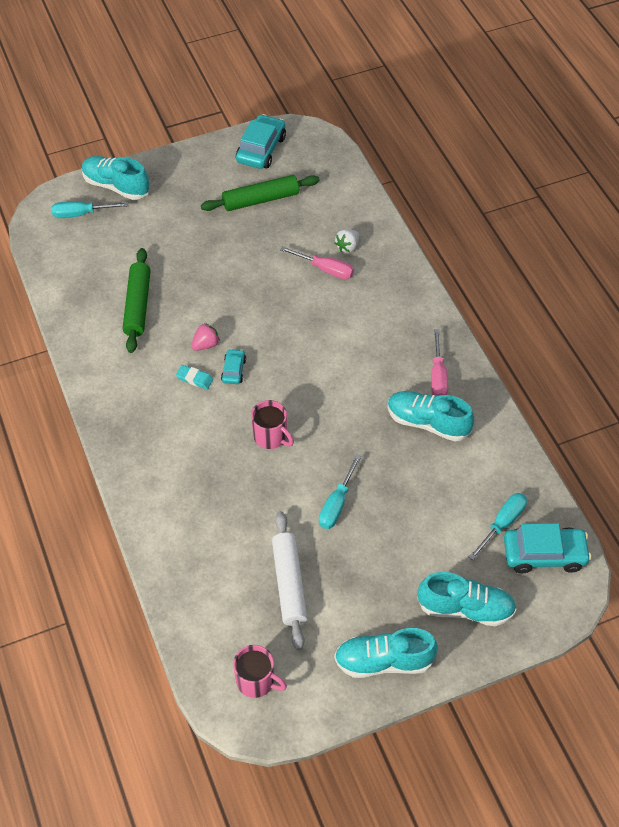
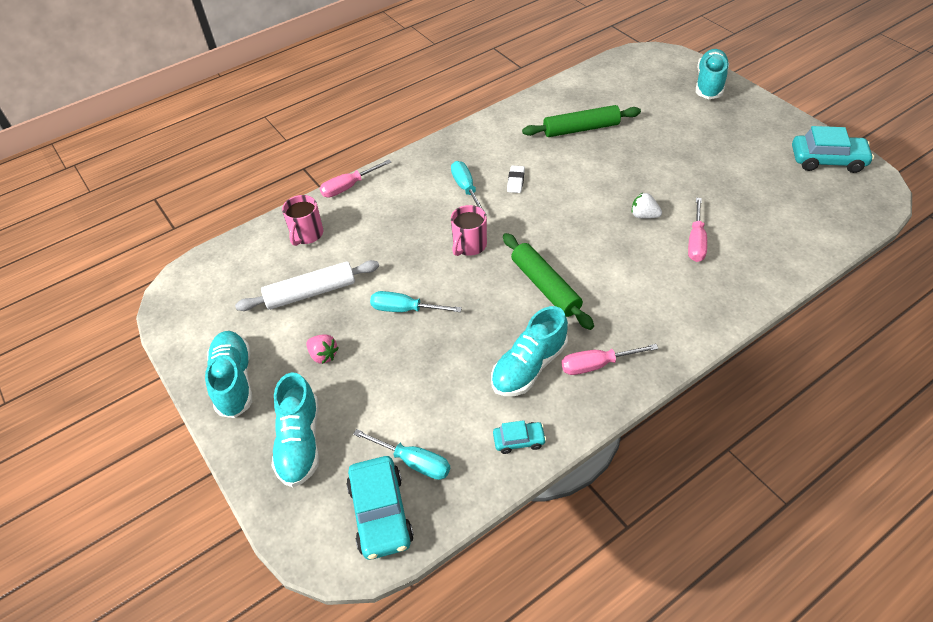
camera: 80 degrees right, 5 degrees down
turquoise screwdriver [52,201,128,218] -> turquoise screwdriver moved to [451,161,486,213]
turquoise eraser [176,365,213,389] -> white eraser [507,165,525,193]
pink strawberry [191,323,220,351] -> pink strawberry moved to [306,334,338,364]
green rolling pin [201,175,320,211] -> green rolling pin moved to [503,233,594,330]
turquoise car [221,349,246,384] -> turquoise car moved to [493,420,546,454]
pink mug [233,645,287,698] -> pink mug moved to [282,195,323,246]
white strawberry [335,229,359,253] -> white strawberry moved to [632,193,662,219]
turquoise shoe [388,391,474,442] -> turquoise shoe turned 150 degrees counterclockwise [491,306,568,396]
none -> pink screwdriver [319,159,391,197]

